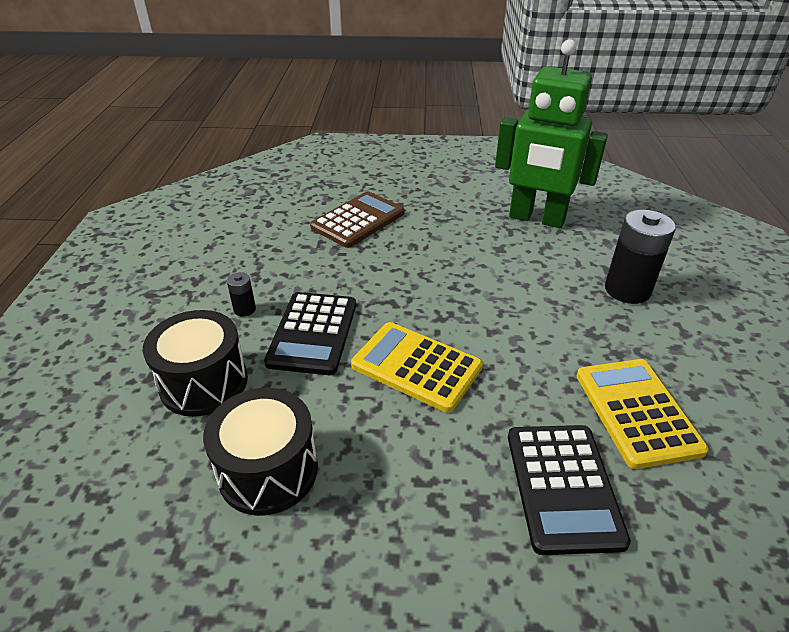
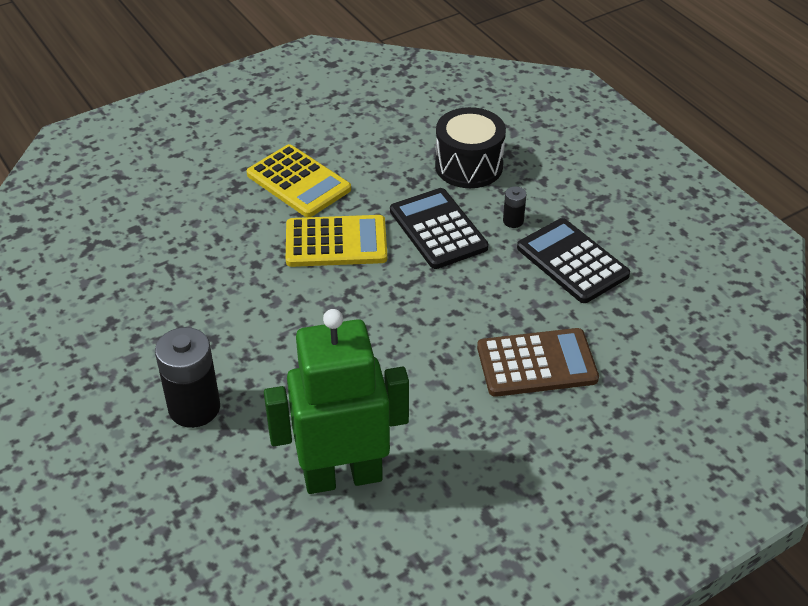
camera: 145 degrees right, 5 degrees up
black drum [203,388,318,516] -> none
brown calculator [310,191,404,248] -> brown calculator turned 105 degrees counterclockwise [477,328,599,397]
black calculator [508,425,631,555] -> black calculator moved to [517,218,630,303]
yellow calculator [577,359,709,469] -> yellow calculator moved to [246,144,351,217]

